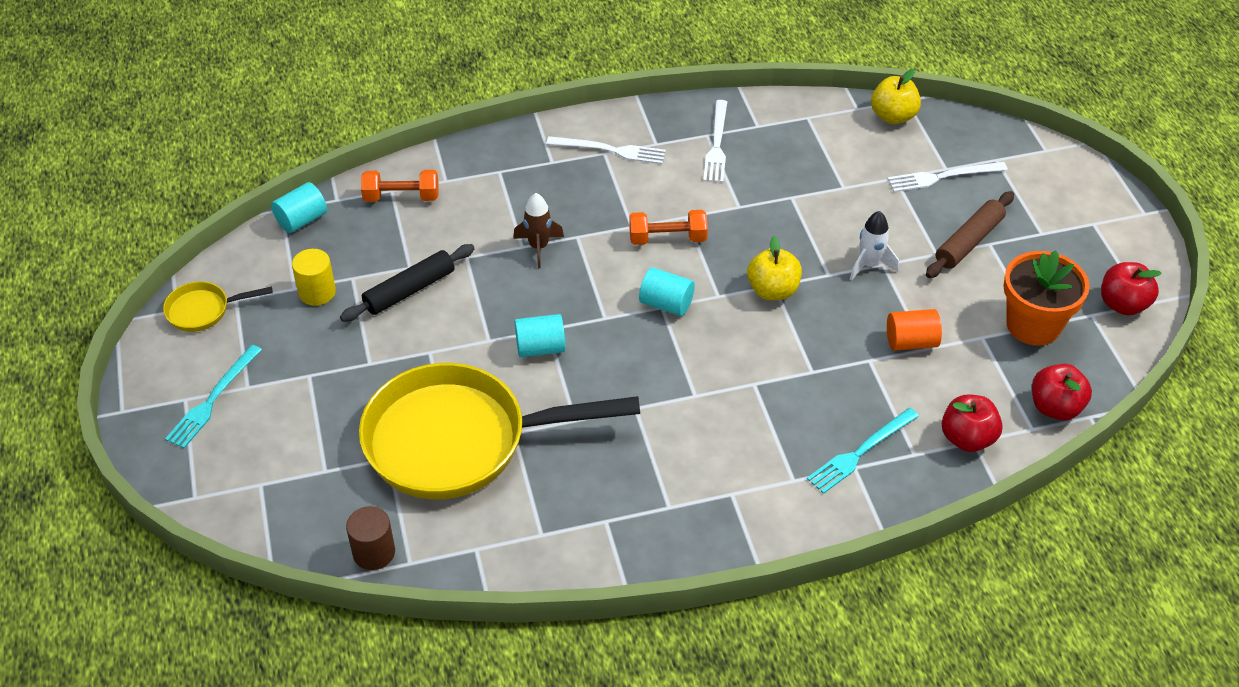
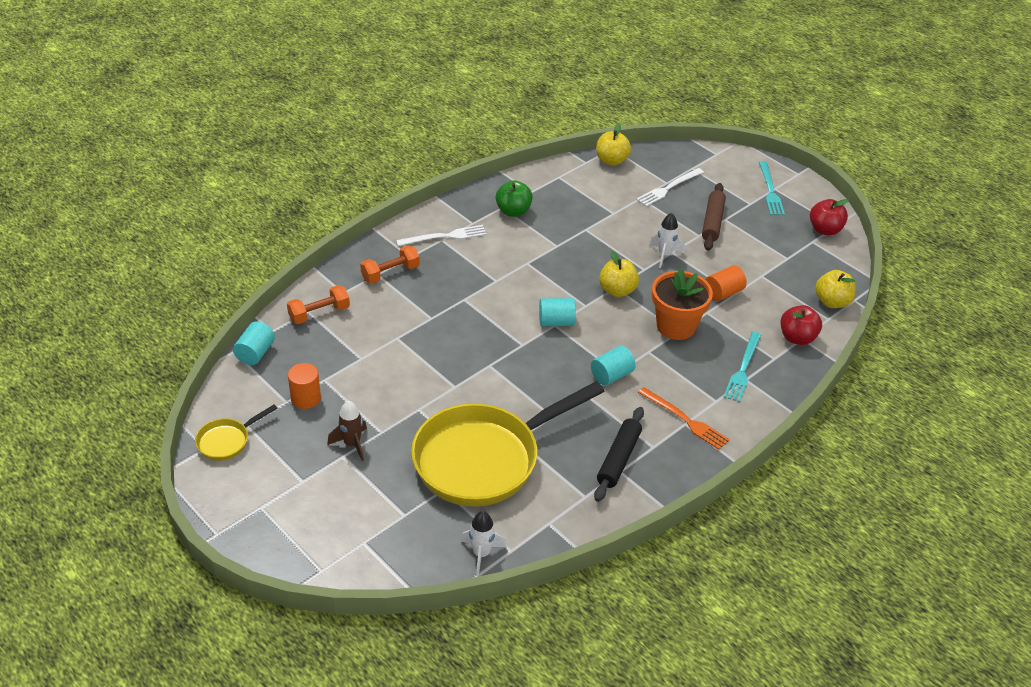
camera: 30 degrees left, 5 degrees down
turquoise fork [165,345,262,448] -> turquoise fork moved to [759,161,785,215]
yellow cylinder [292,249,336,306] -> orange cylinder [288,363,321,409]
black rolling pin [340,244,475,322] -> black rolling pin moved to [594,407,644,502]
brown cylinder [346,506,395,570] -> white rocket [461,511,507,576]
brown rocket [513,193,564,268] -> brown rocket moved to [327,401,367,461]
turquoise cylinder [515,314,566,357] -> turquoise cylinder moved to [591,346,636,386]
orange dumbbell [629,210,708,245] -> orange dumbbell moved to [360,245,420,283]
white fork [703,100,727,183] -> green apple [496,180,533,217]
orange flower pot [1003,251,1090,346] -> orange flower pot moved to [652,268,713,340]
red apple [1032,364,1092,420] -> yellow apple [815,270,856,308]
none -> orange fork [638,387,729,450]

